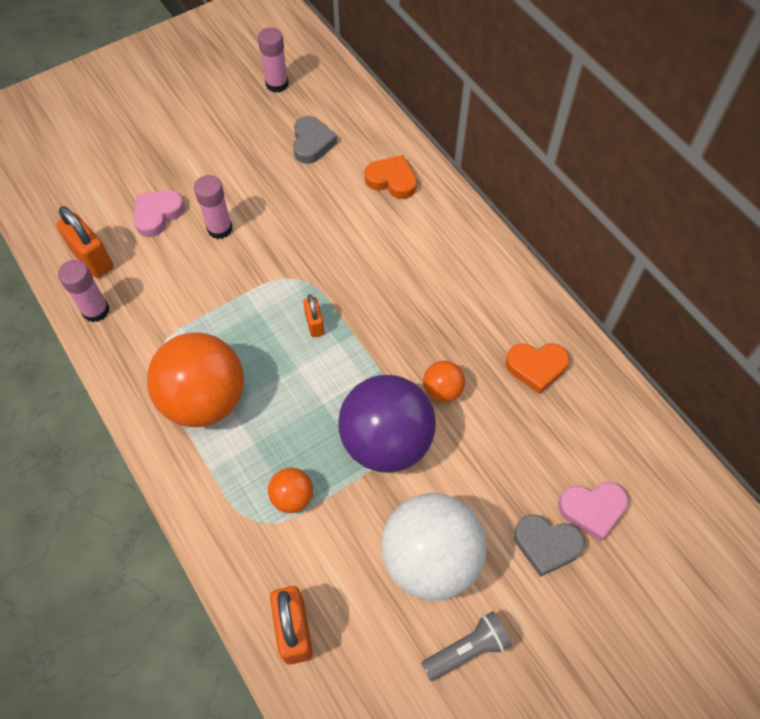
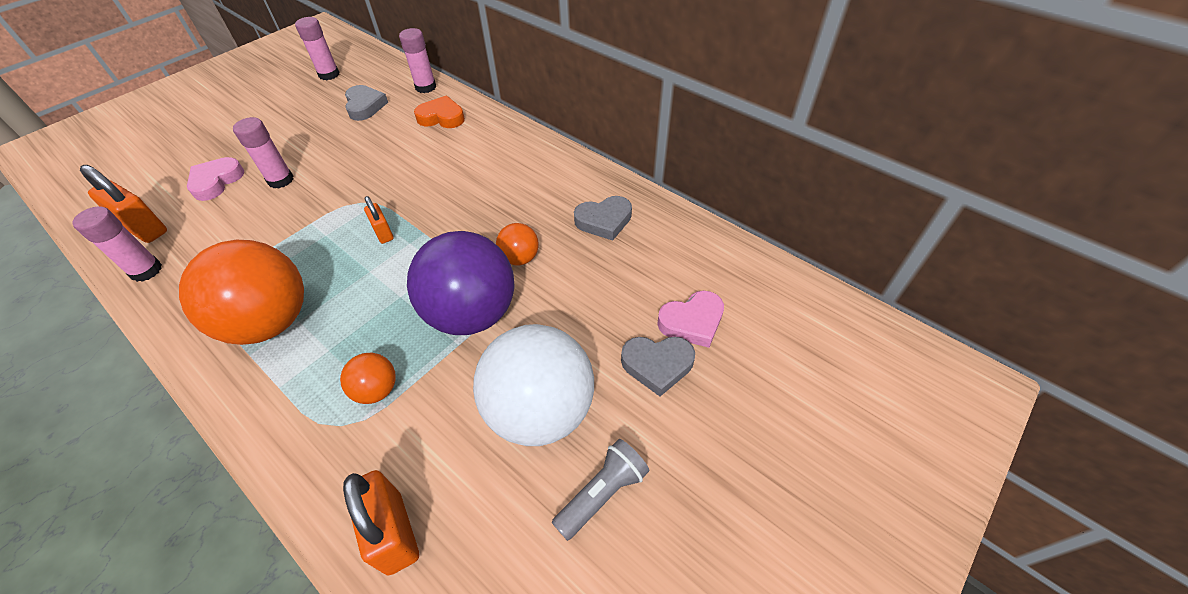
camera: 15 degrees left, 10 degrees down
orange heart [506,343,569,394] -> grey heart [574,196,632,241]
none -> pink glue stick [399,28,436,93]

